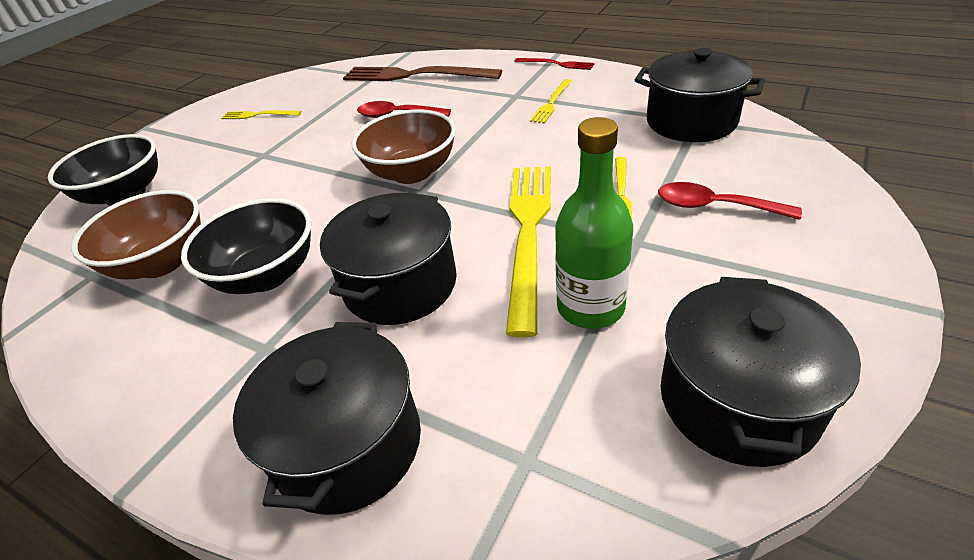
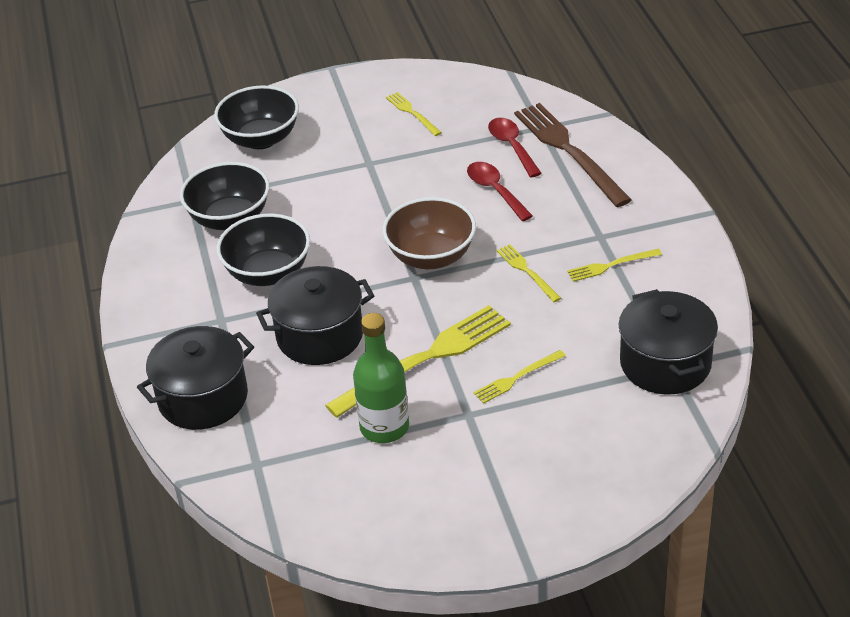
camera: 45 degrees right, 0 degrees up
brown bowl [71,190,201,279] -> black bowl [180,162,270,230]
red fork [514,58,595,70] -> none
red spoon [658,182,802,220] -> red spoon moved to [488,118,542,177]
black pot [661,277,861,467] -> none
none -> yellow fork [496,244,561,302]

